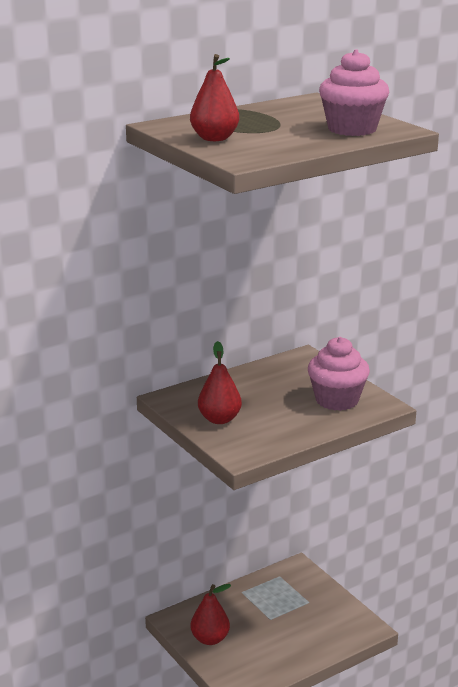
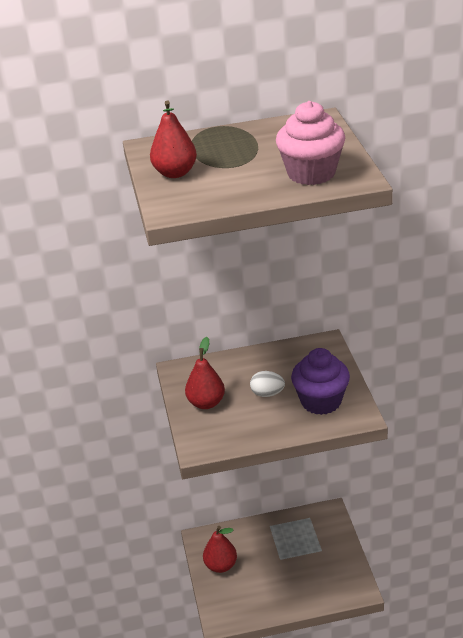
camera: 25 degrees right, 10 degrees up
pink cupcake [308,337,370,411] -> purple cupcake [291,348,350,415]
none -> white egg [250,371,285,397]

